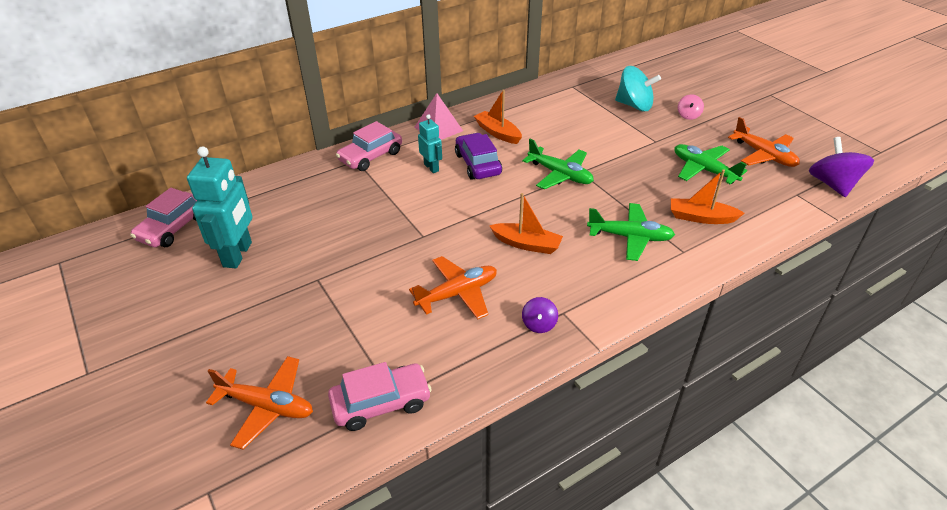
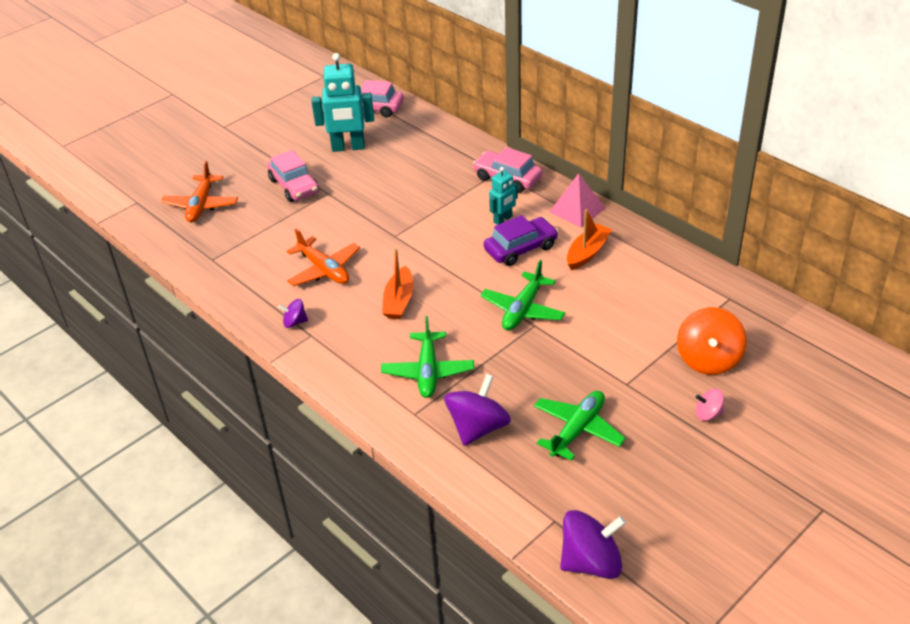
camera: 80 degrees right, 0 degrees up
pink car [328,362,432,431] -> pink car moved to [267,150,319,202]
turquoise spinning top [615,66,661,111] -> orange spinning top [677,307,747,375]
orange boat [671,169,745,224] -> purple spinning top [444,374,511,446]
orange plane [728,117,800,167] -> none

